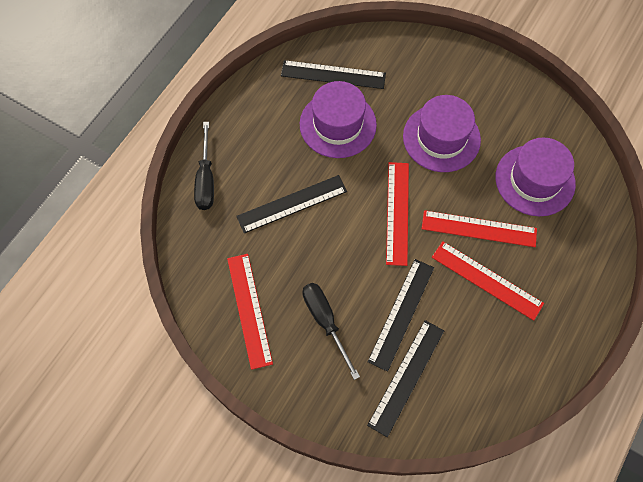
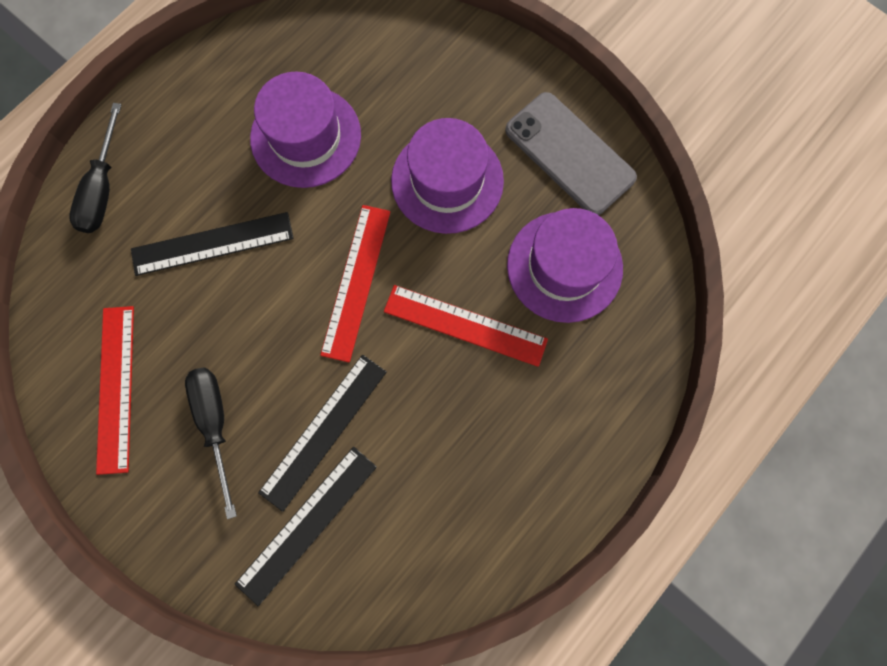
camera: 10 degrees right, 10 degrees up
black ruler [281,60,386,89] -> none
red ruler [432,241,544,321] -> none
none -> grey phone [505,92,637,215]

